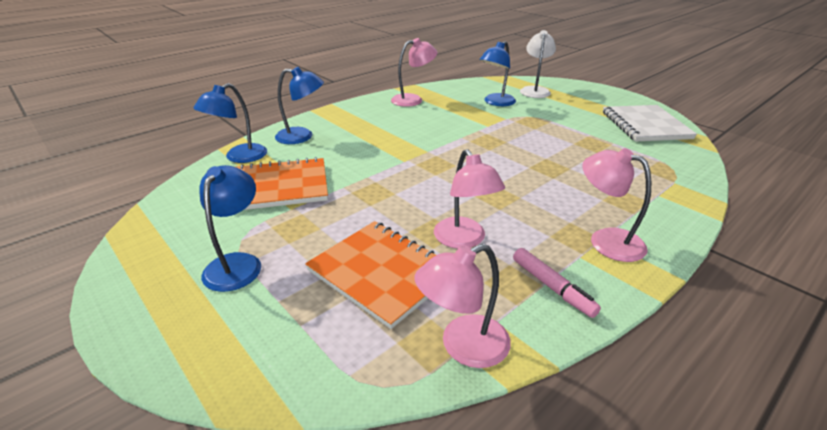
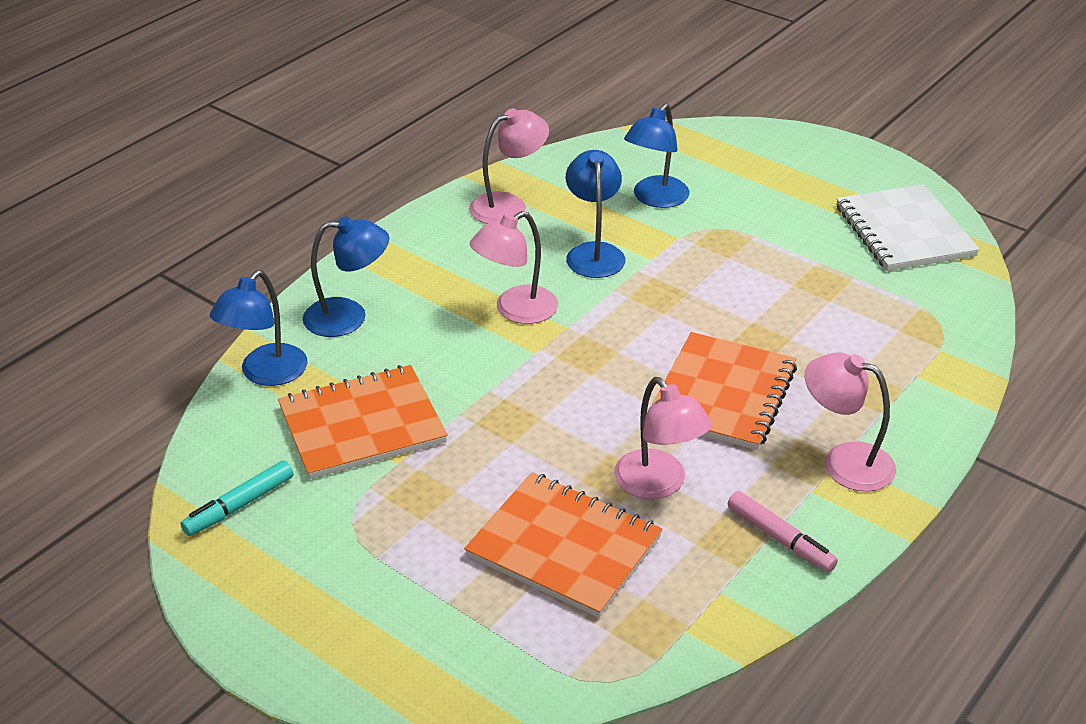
camera: 10 degrees left, 5 degrees up
blue lamp [199,165,261,292] -> blue lamp moved to [566,150,626,278]
pink lamp [414,244,511,368] -> pink lamp moved to [469,211,558,324]
white lamp [520,30,556,98] -> none
none -> turquoise marker [181,460,294,536]
none -> orange notebook [653,332,797,450]

